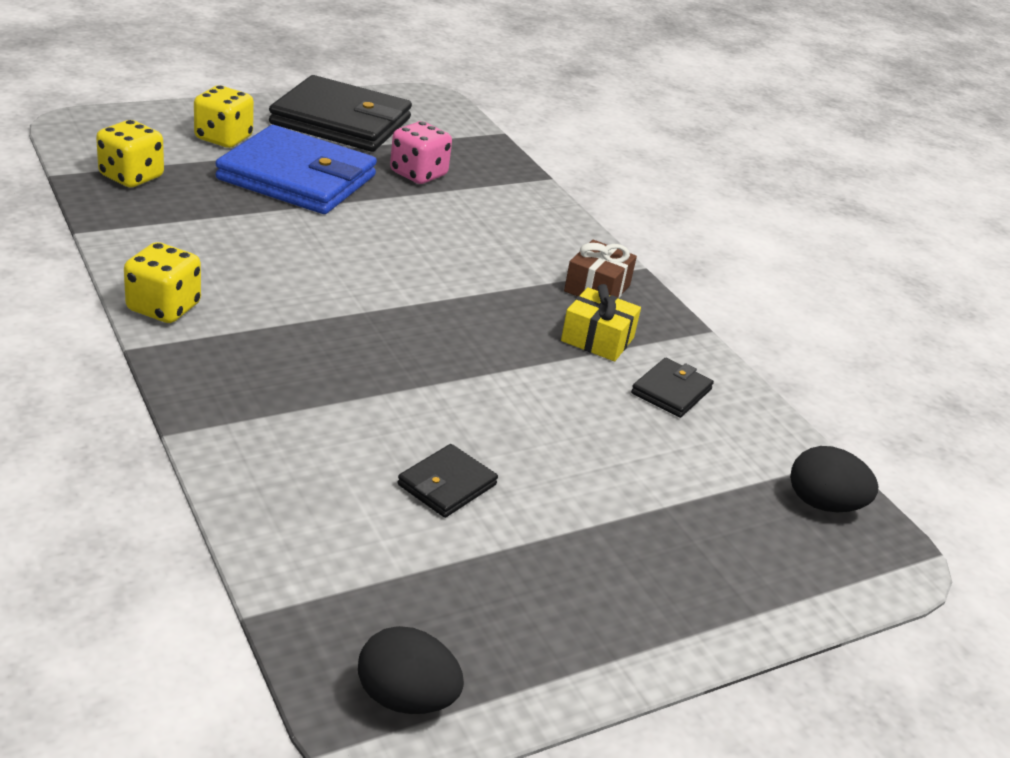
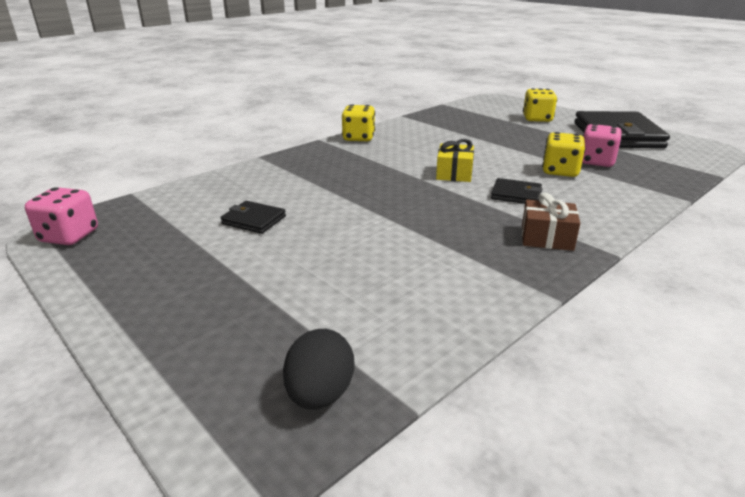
camera: 80 degrees right, 5 degrees down
yellow dice [96,120,164,187] -> yellow dice moved to [542,132,586,177]
blue wallet [215,125,377,214] -> none
black egg [358,626,464,714] -> pink dice [25,187,98,245]
yellow gift [561,284,641,361] -> yellow gift moved to [436,139,474,182]
black wallet [631,358,714,418] -> black wallet moved to [491,178,543,204]

